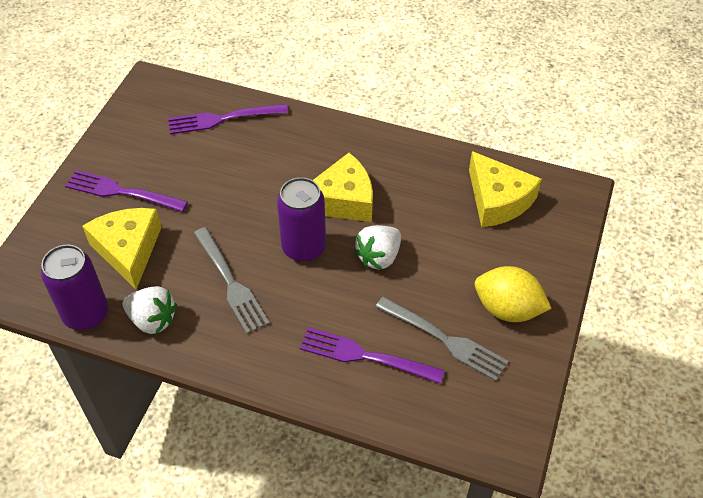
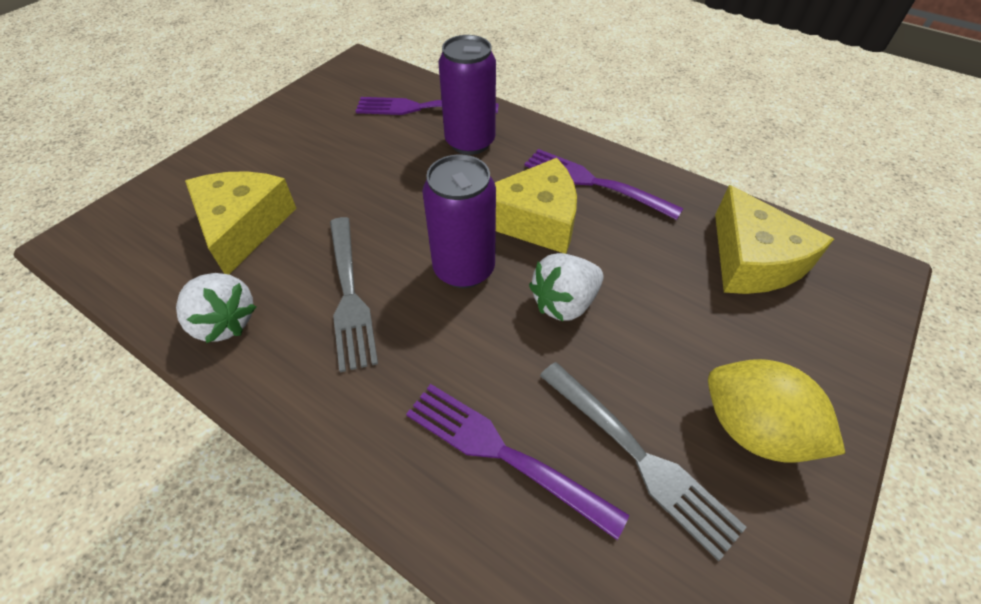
camera: 15 degrees right, 0 degrees up
purple can [41,245,108,330] -> purple can moved to [439,35,496,155]
purple fork [65,170,188,212] -> purple fork moved to [524,149,684,220]

